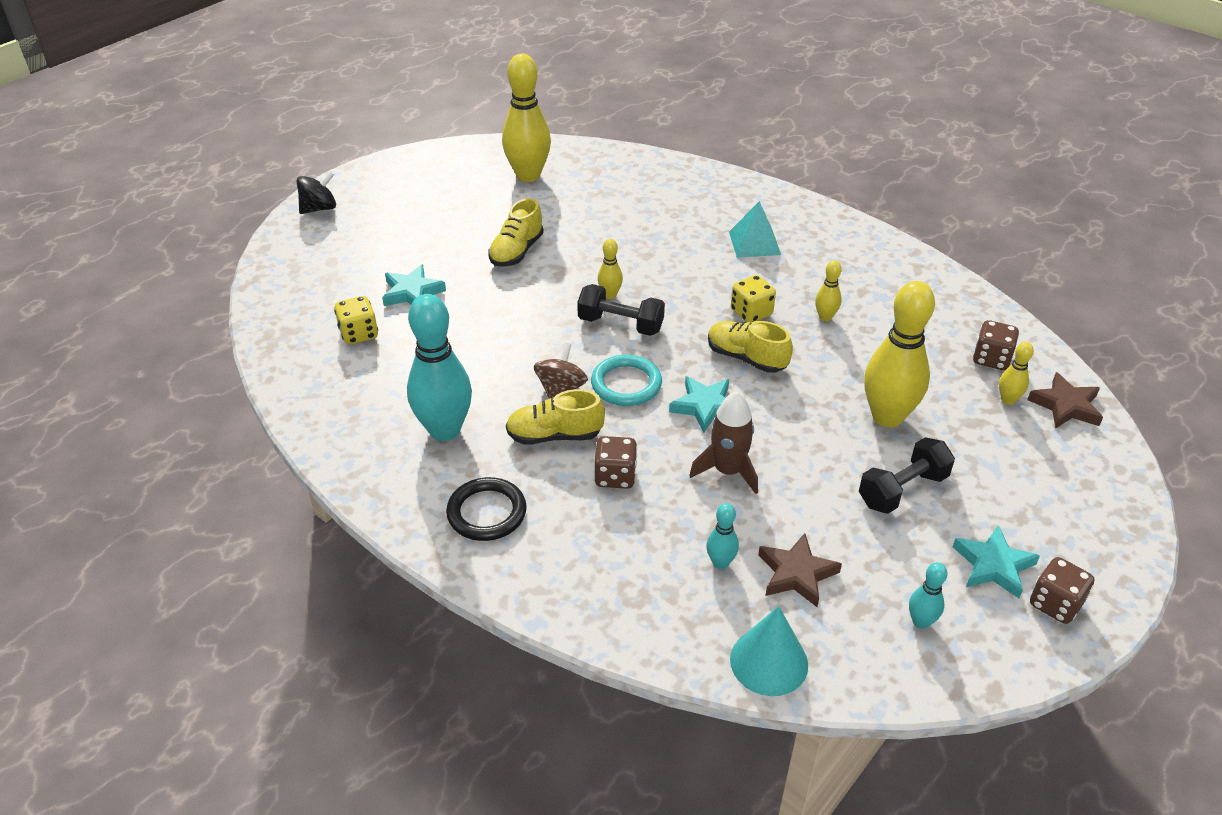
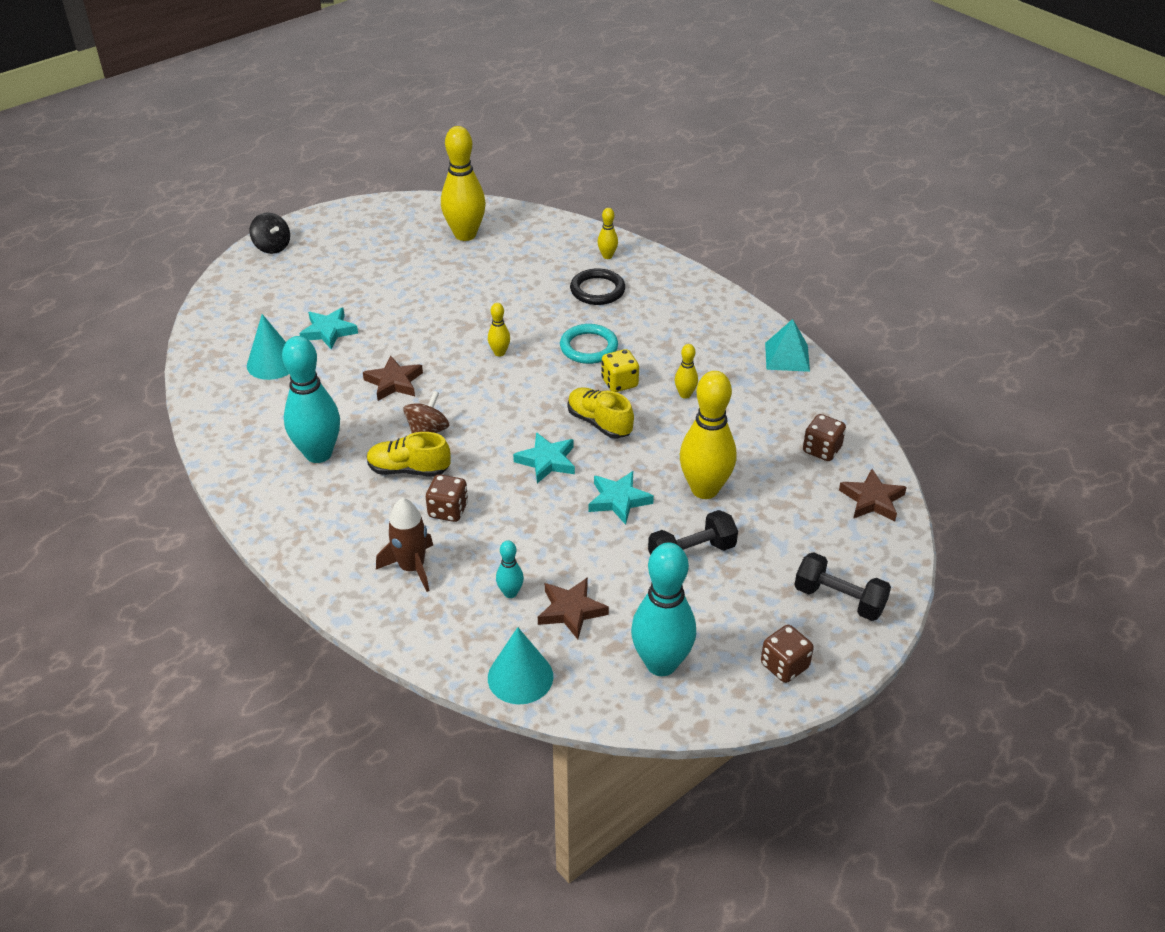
camera: 10 degrees right, 0 degrees up
black spinning top [297,171,336,214] -> black spinning top turned 75 degrees clockwise [249,213,290,254]
yellow dice [334,296,378,345] -> turquoise cone [247,314,289,380]
black ring [446,477,527,541] -> black ring moved to [570,269,625,305]
yellow shoe [488,198,544,267] -> none
black dumbbell [577,284,665,336] -> black dumbbell moved to [794,552,891,621]
turquoise ring [591,355,662,406] -> turquoise ring moved to [560,324,618,364]
brown rocket [689,391,758,494] -> brown rocket moved to [376,498,433,592]
turquoise pyramid [729,201,781,258] -> turquoise pyramid moved to [765,319,810,372]
turquoise bowling pin [909,562,948,629] -> turquoise bowling pin [631,543,696,676], size x2.19
turquoise star [953,525,1040,598] -> turquoise star moved to [589,471,654,525]
yellow bowling pin [999,342,1034,405] -> yellow bowling pin moved to [598,208,618,259]
none -> brown star [363,356,423,401]

